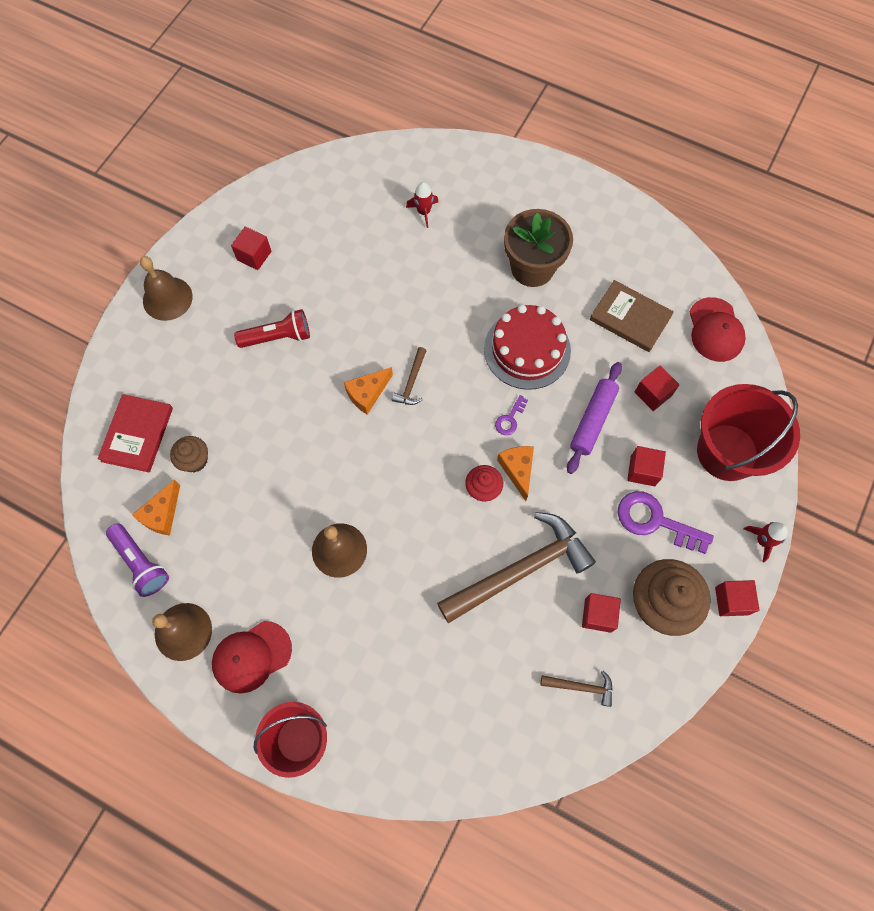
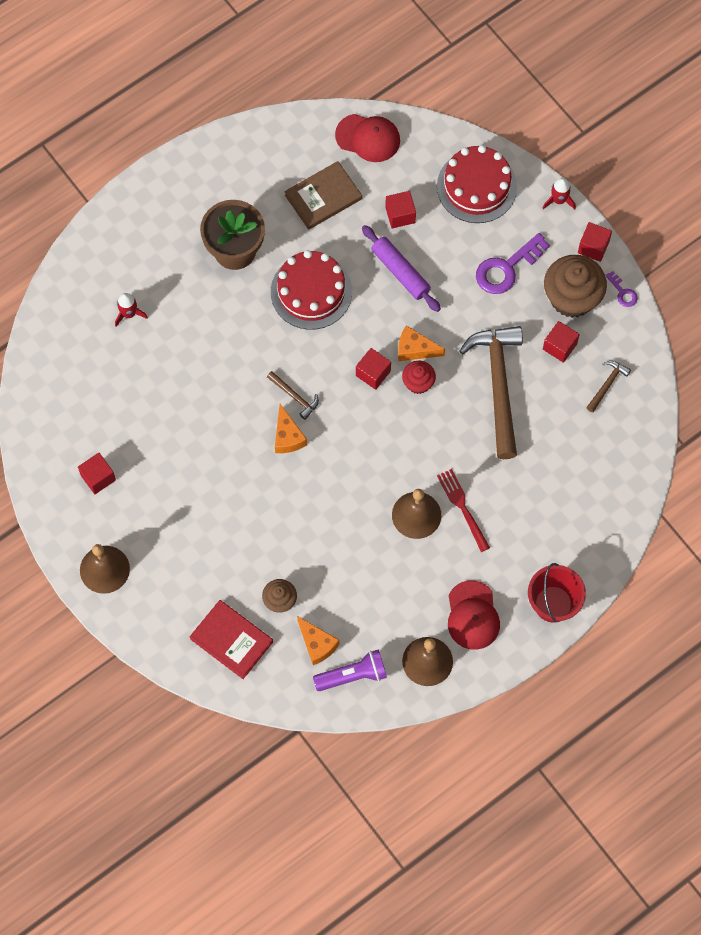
camera: 65 degrees left, 0 degrees up
red flashlight [234,309,310,348] -> none
purple key [495,395,528,435] -> purple key moved to [605,271,637,307]
red cube [627,446,666,486] -> red cube moved to [356,348,391,390]
red bucket [697,384,800,481] -> red cake [437,145,517,223]
none -> red fork [437,469,490,552]

